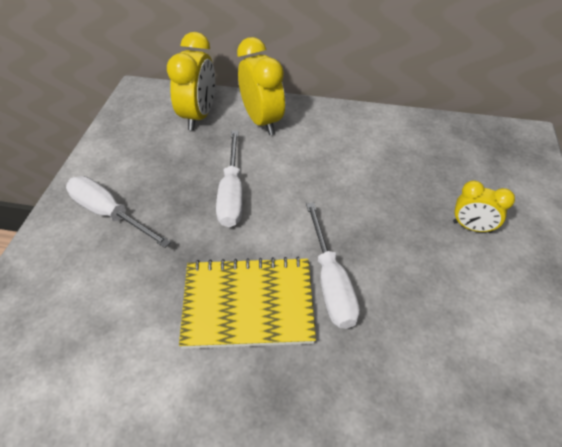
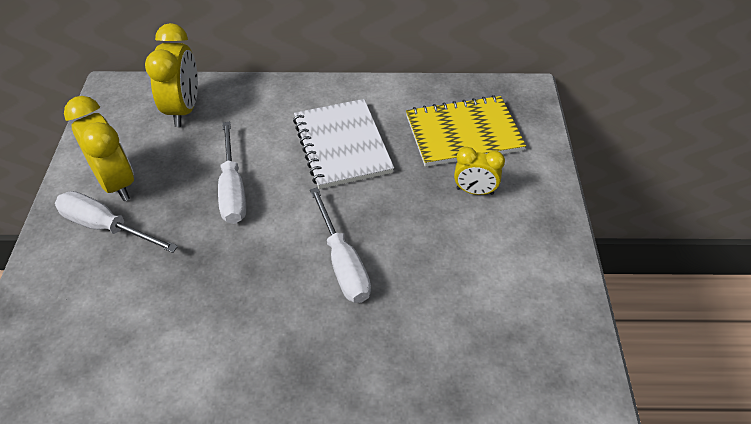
camera: 10 degrees left, 0 degrees up
yellow notebook [179,257,316,349] -> yellow notebook moved to [406,95,526,167]
yellow clock [237,37,285,135] -> yellow clock moved to [64,96,134,201]
none -> white notebook [293,99,394,189]

